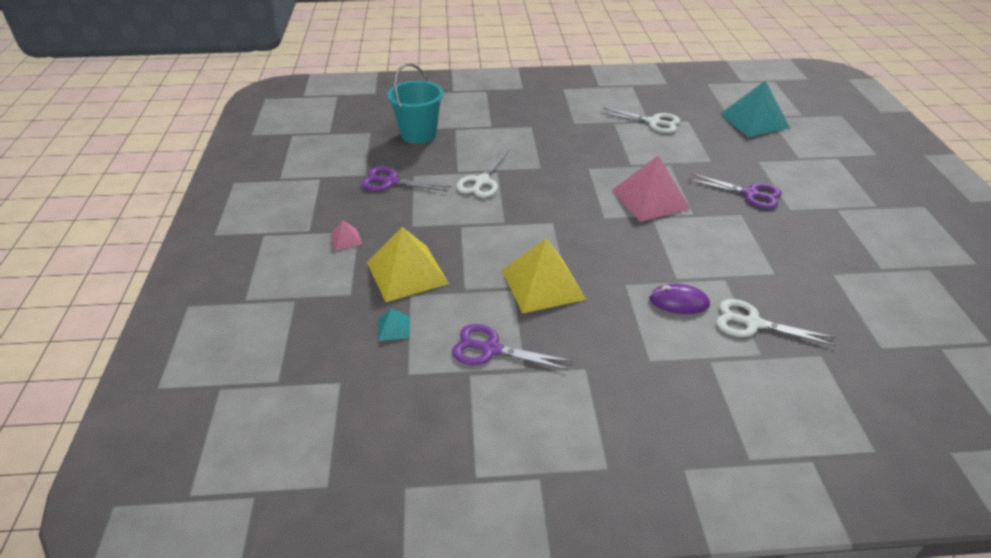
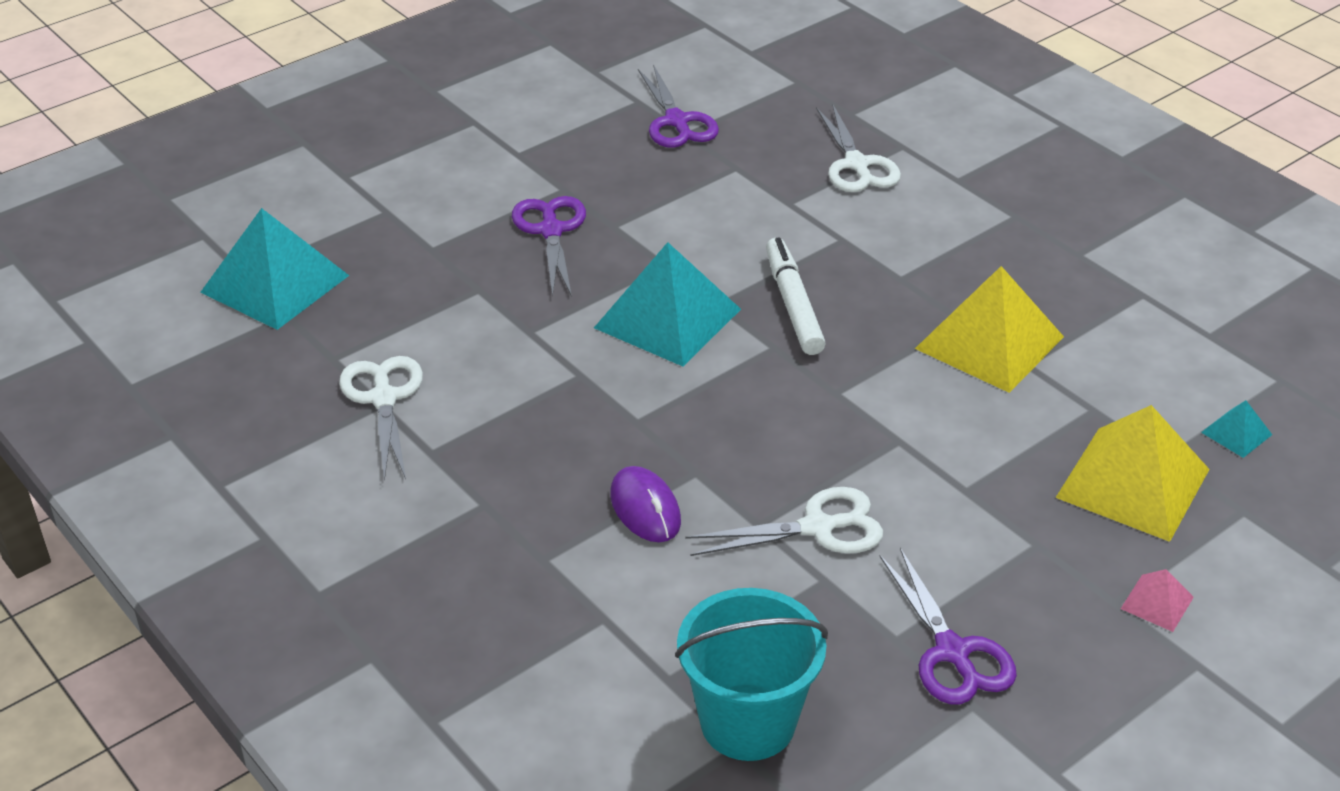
camera: 125 degrees left, 0 degrees up
purple scissors [452,324,572,370] -> purple scissors moved to [638,64,719,148]
pink pyramid [612,156,691,222] -> turquoise pyramid [594,242,741,366]
purple mouse [649,284,710,314] -> purple mouse moved to [610,466,681,542]
none -> white marker [766,238,826,355]

